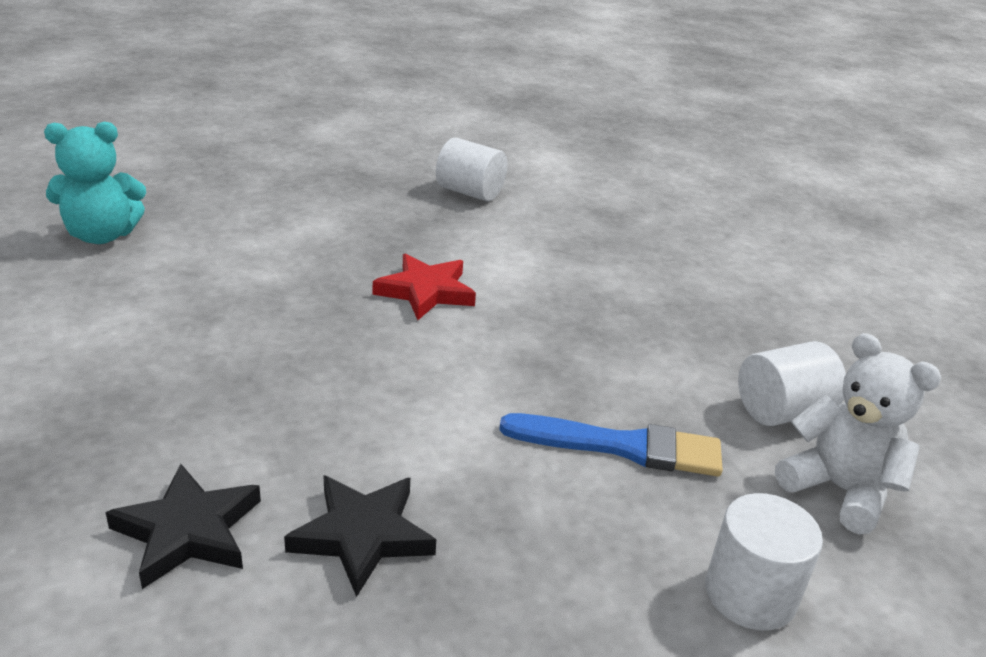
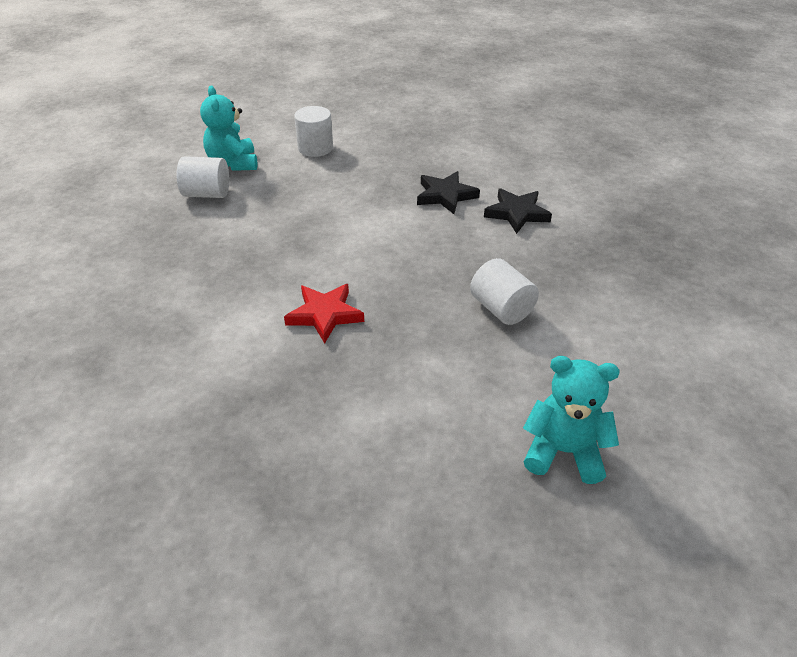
camera: 150 degrees left, 10 degrees up
white cylinder [436,137,507,201] -> white cylinder moved to [470,258,539,325]
blue brush [499,413,723,476] -> none
white teddy bear [775,333,942,534] -> turquoise teddy bear [200,85,257,171]

